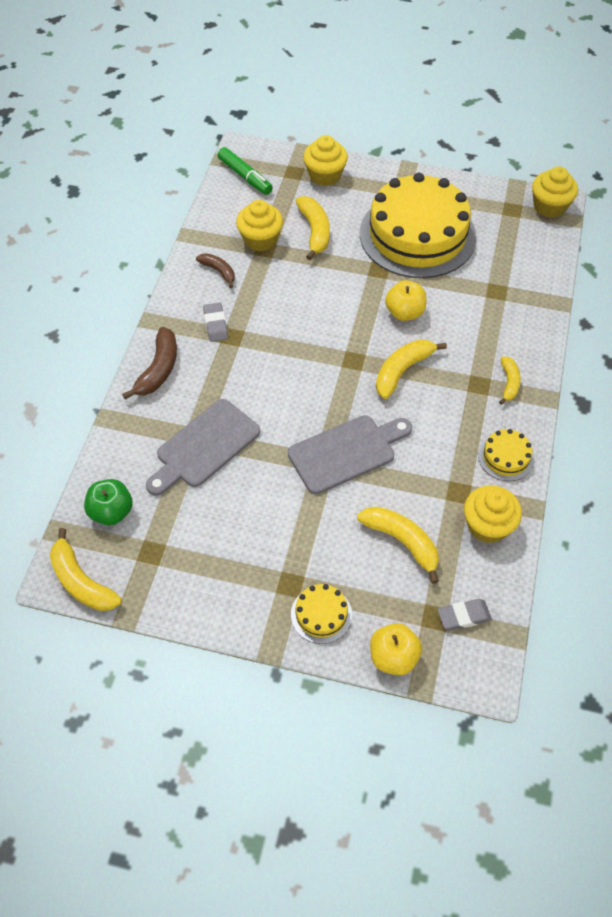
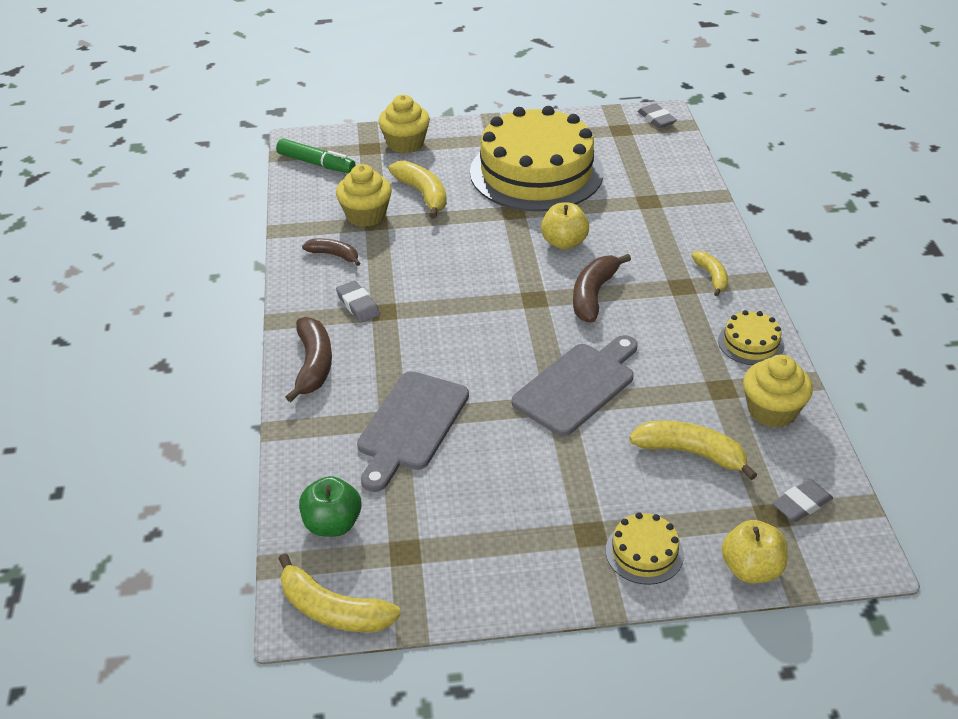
camera: 20 degrees left, 15 degrees down
yellow banana [376,340,447,399] -> brown banana [573,254,631,323]
yellow cupcake [532,166,578,218] -> grey eraser [637,103,677,128]

